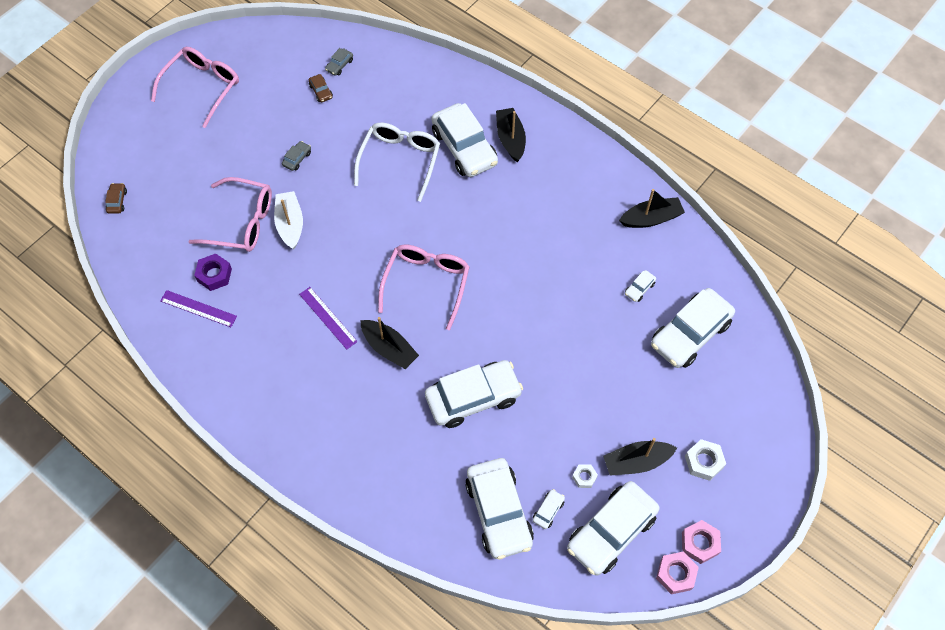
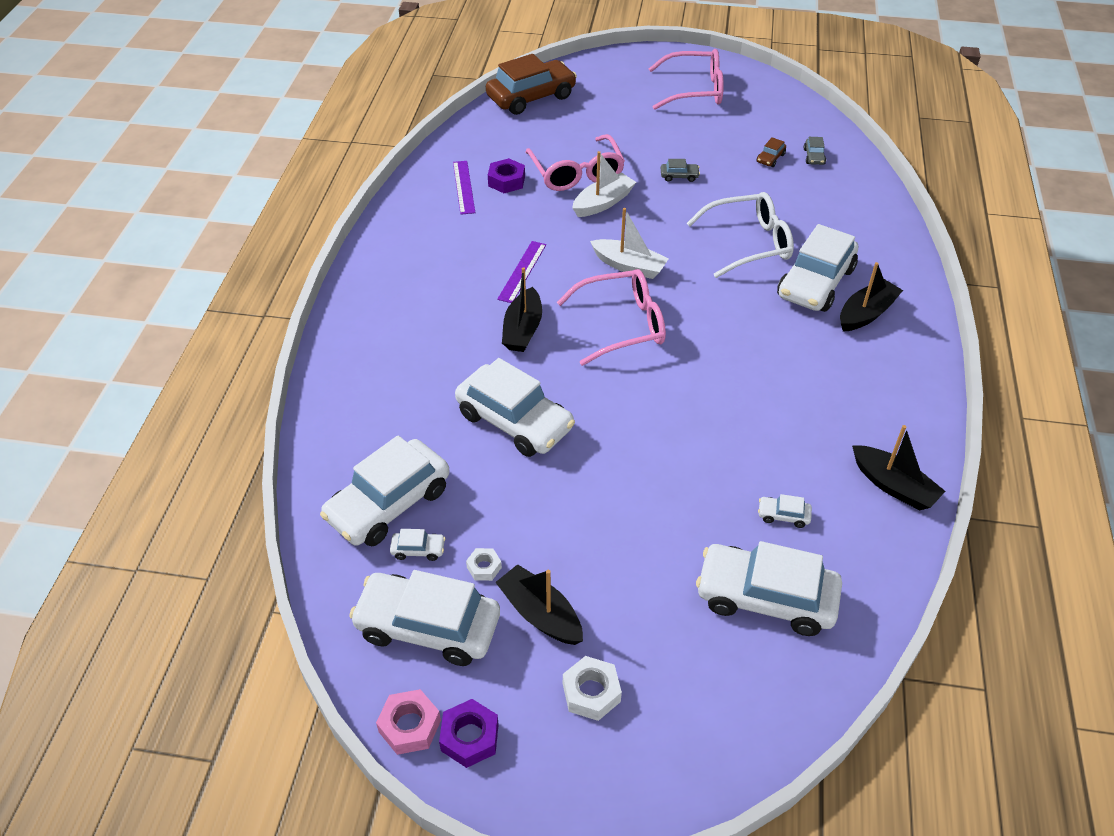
camera: 60 degrees right, 15 degrees down
brown car [105,183,127,214] -> brown car [486,54,577,115], size x2.49
grey car [325,48,353,76] -> grey car turned 90 degrees counterclockwise [804,137,826,165]
pink nut [682,520,721,564] -> purple nut [439,699,499,768]
none -> white boat [590,208,669,279]

